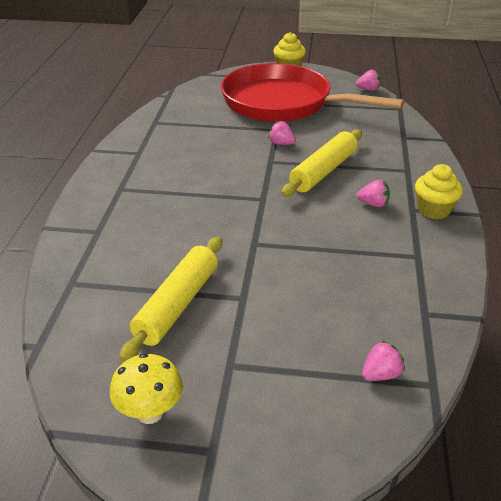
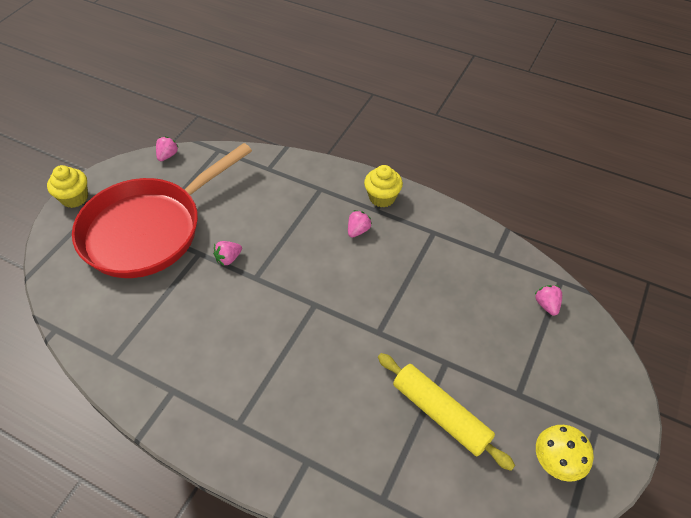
camera: 70 degrees left, 15 degrees up
yellow rolling pin [281,129,362,197] -> none

